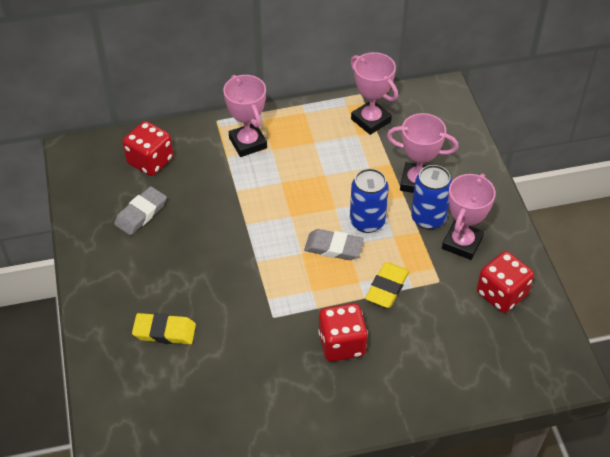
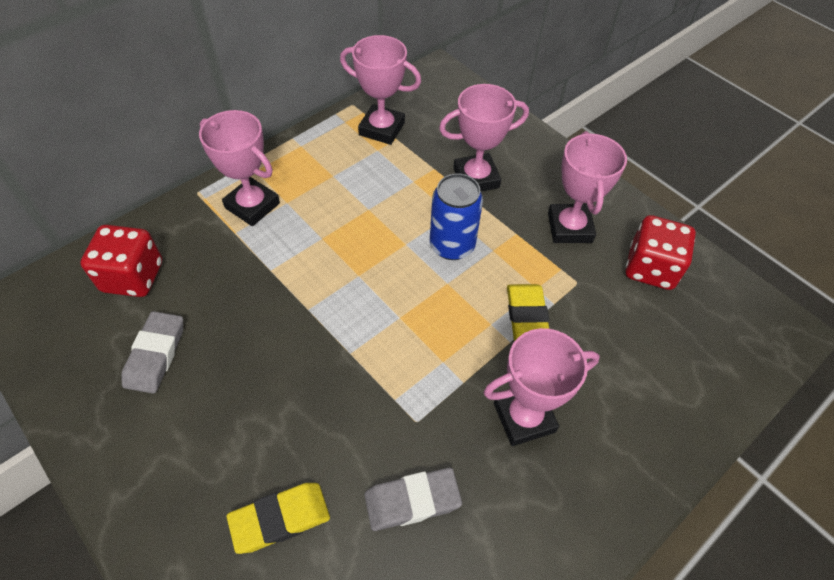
camera: 30 degrees left, 5 degrees up
grey eraser [304,229,364,260] -> grey eraser moved to [364,467,462,531]
red dice [318,304,368,362] -> pink trophy [484,328,600,446]
blue can [411,165,452,229] -> none

